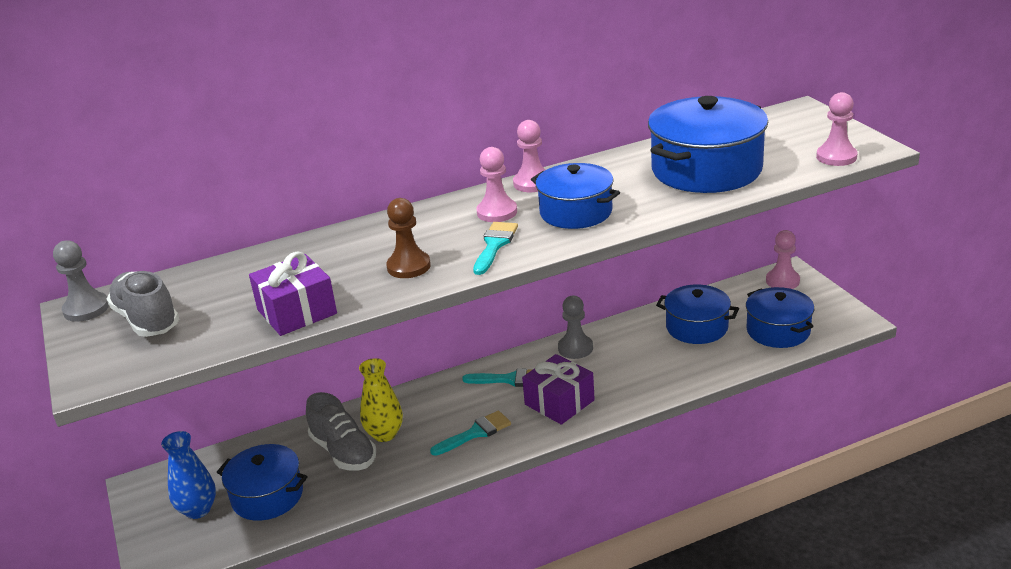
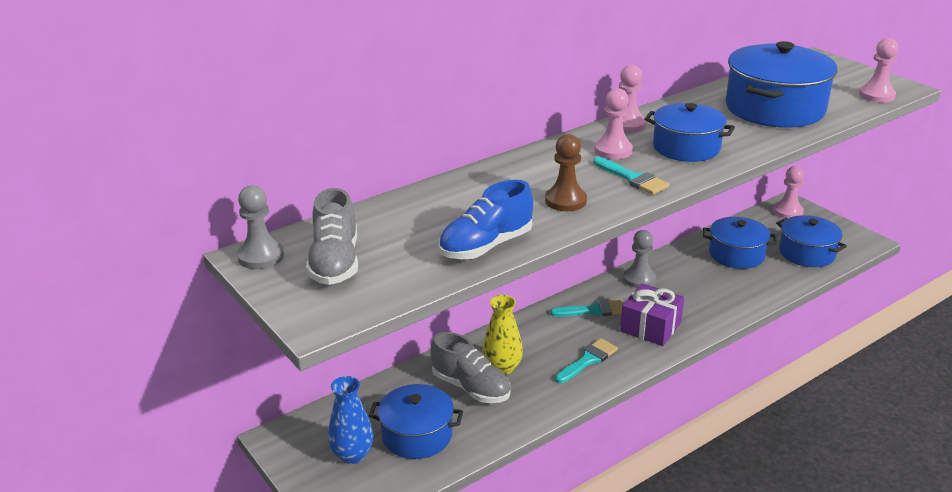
camera: 15 degrees left, 0 degrees up
grey shoe [107,271,179,337] -> grey shoe turned 135 degrees counterclockwise [306,188,358,285]
purple gift [249,251,337,336] -> blue shoe [438,180,533,259]
turquoise brush [473,222,518,275] -> turquoise brush turned 135 degrees clockwise [593,157,669,195]

